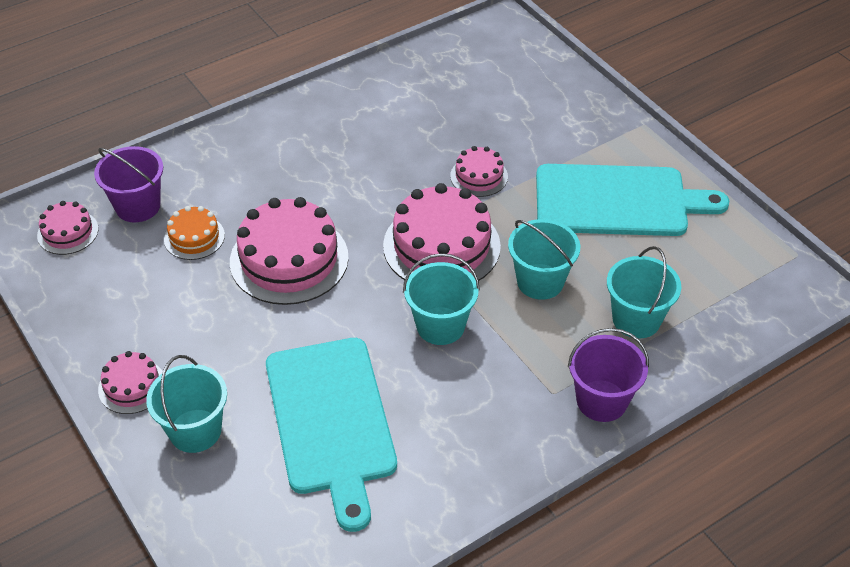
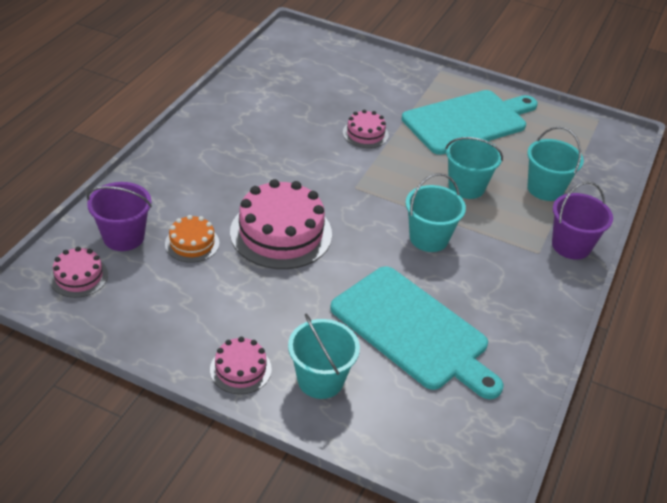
camera: 35 degrees left, 5 degrees down
pink cake [383,183,501,281] -> none

